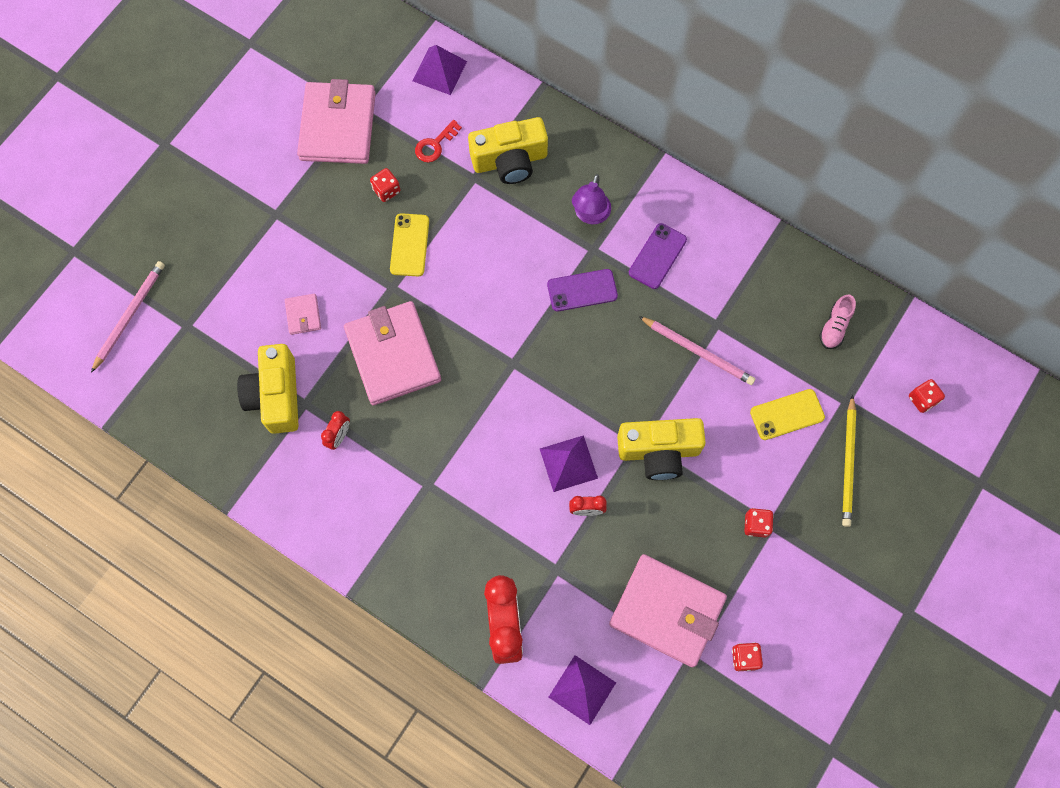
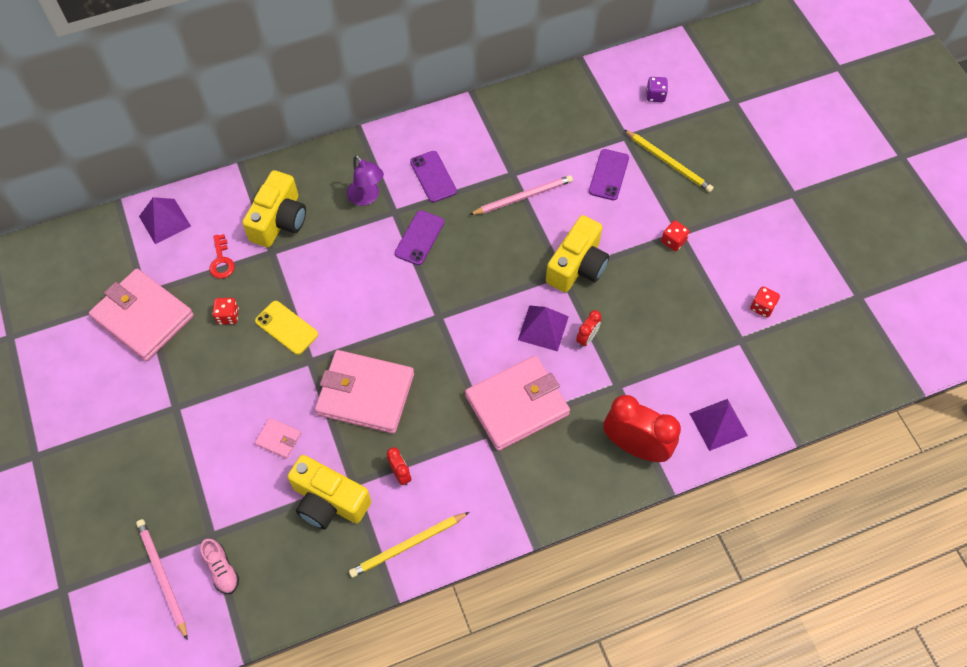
camera: 55 degrees left, 10 degrees down
pink wallet [609,554,727,667] -> pink wallet moved to [465,355,570,451]
yellow phone [750,389,825,440] -> purple phone [589,149,629,200]
pink shoe [819,294,856,349] -> pink shoe moved to [200,539,239,594]
red dice [909,379,945,413] -> purple dice [647,77,668,102]
none -> yellow pencil [349,512,469,577]

